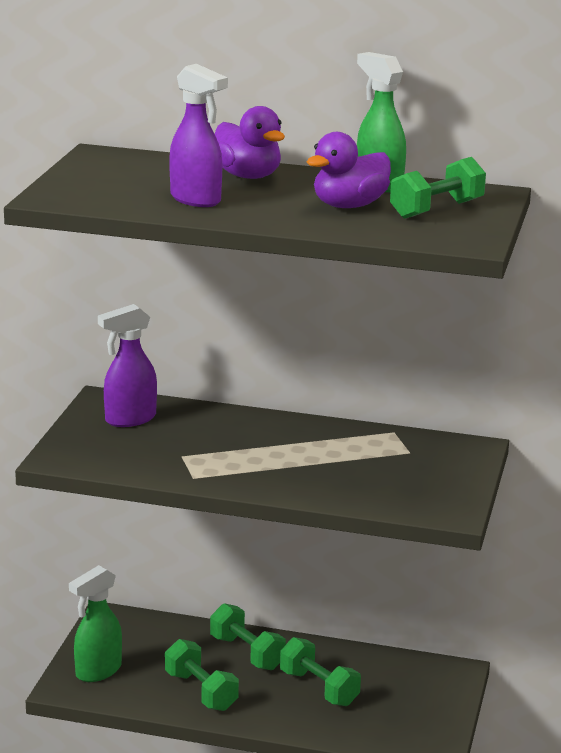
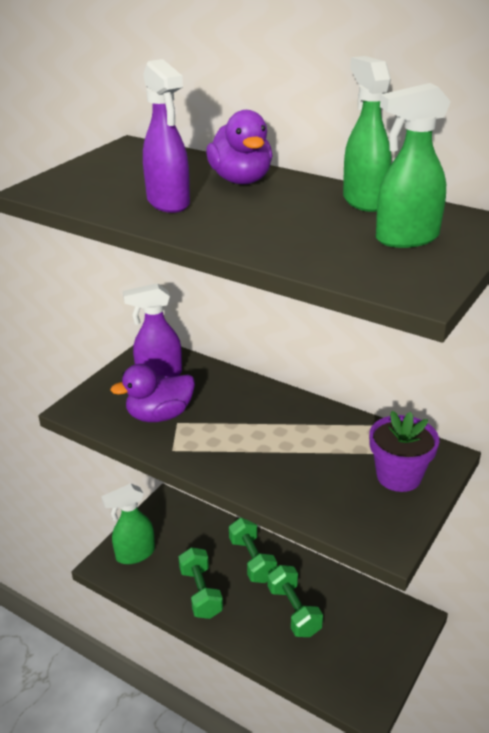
camera: 20 degrees right, 10 degrees up
purple duck [307,132,391,208] -> purple duck moved to [110,364,195,422]
green dumbbell [390,157,486,219] -> green spray bottle [376,83,451,248]
none -> purple flower pot [369,411,439,492]

